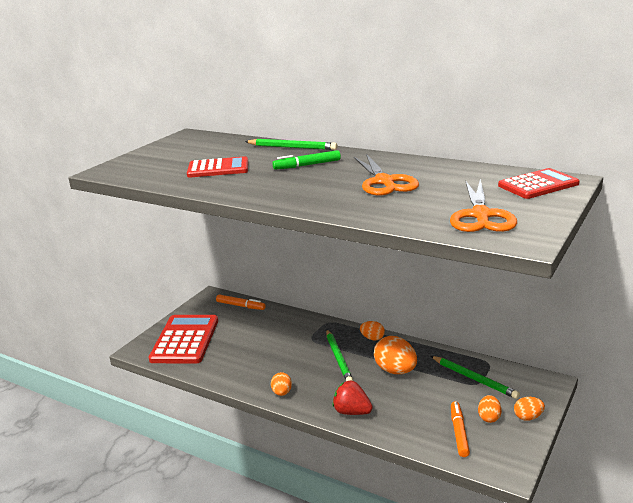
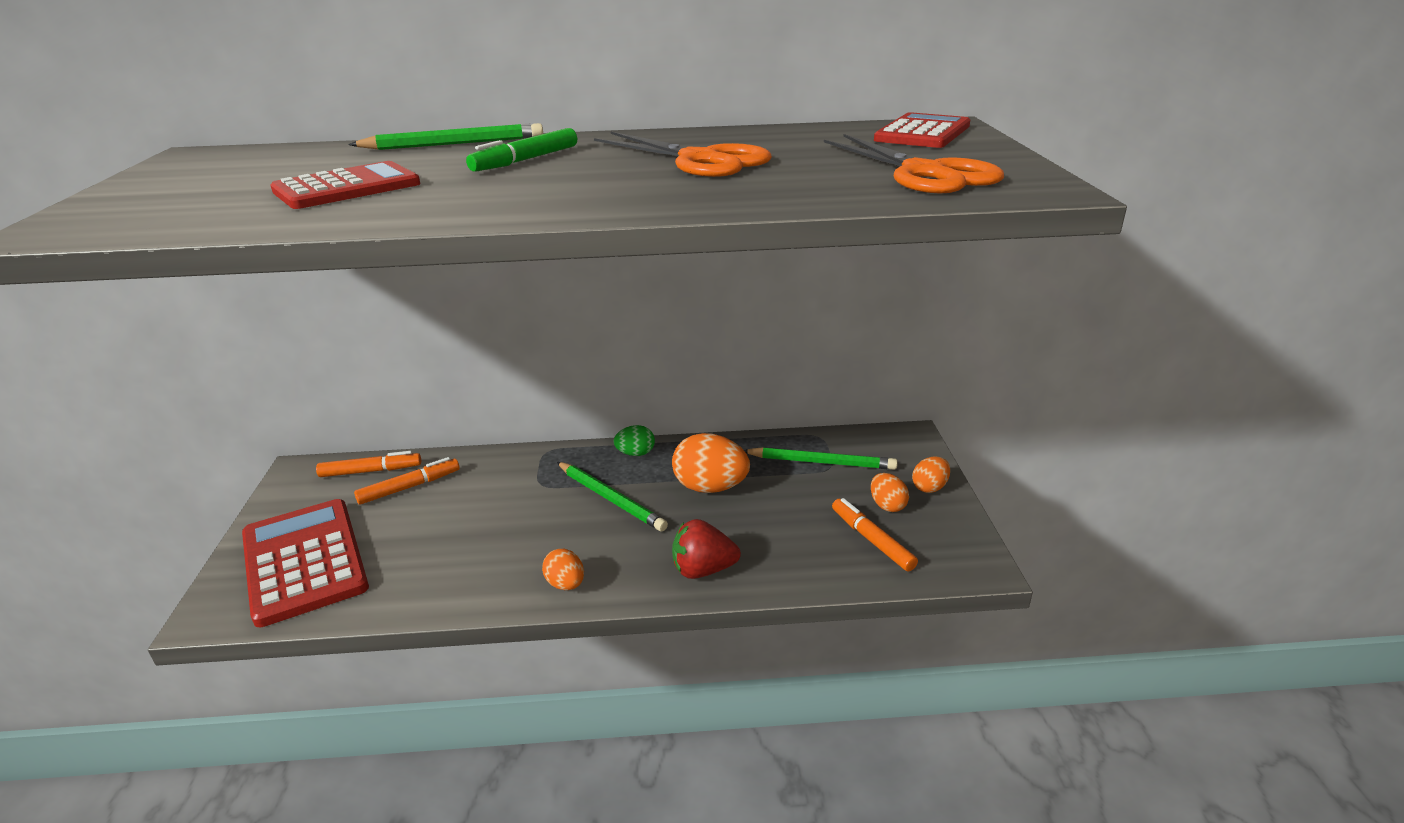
camera: 35 degrees left, 5 degrees up
orange egg [360,321,385,340] -> green egg [613,425,655,456]
none -> orange marker [354,457,460,505]

